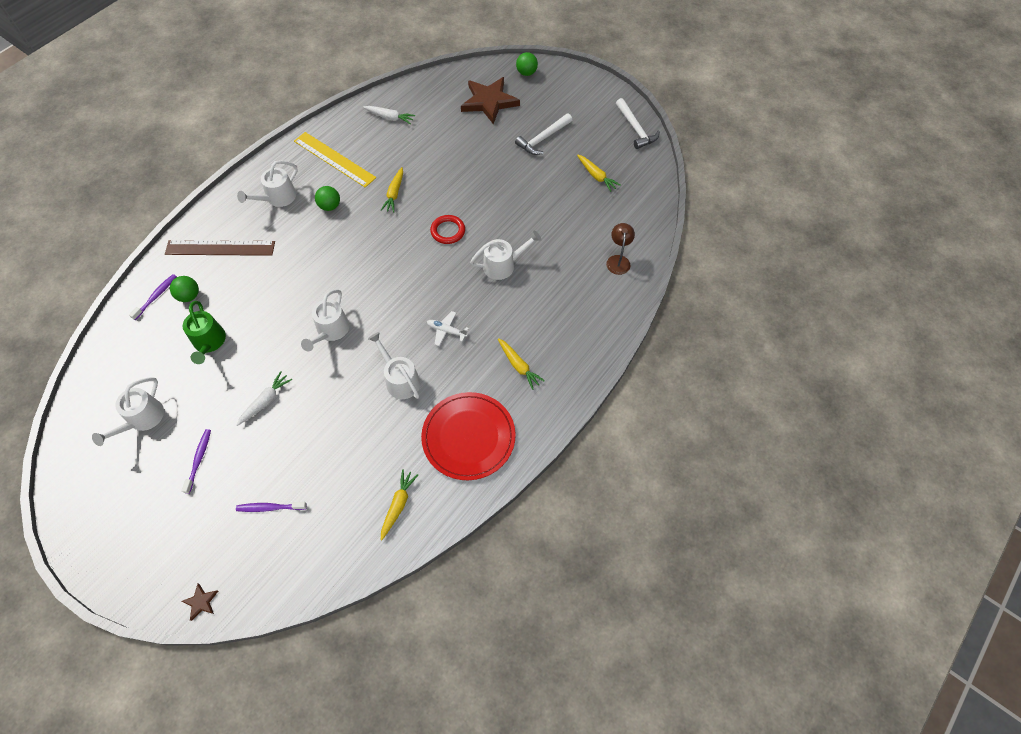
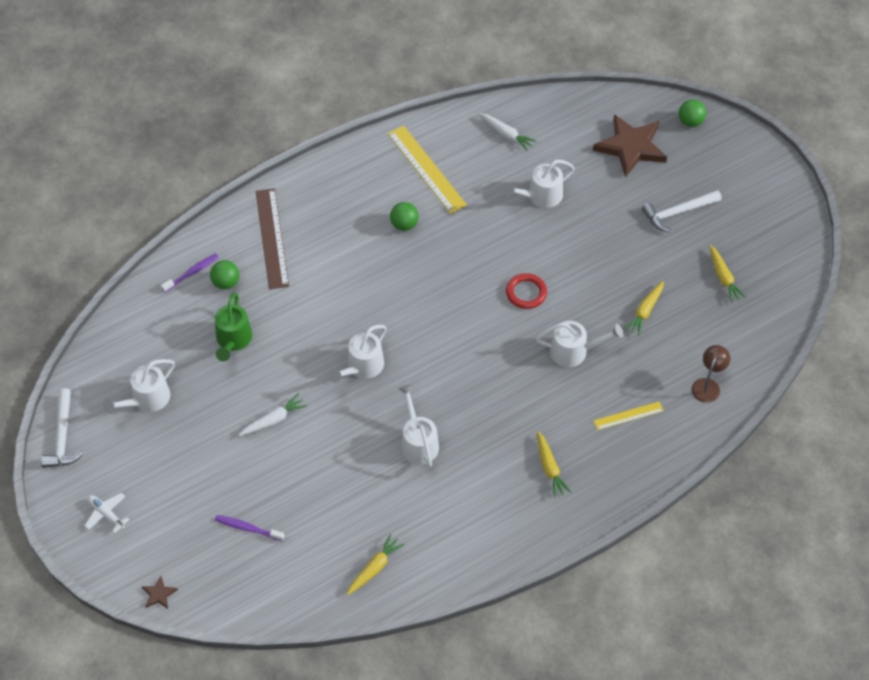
camera: 20 degrees right, 5 degrees down
brown ruler [165,240,275,256] -> brown ruler turned 60 degrees clockwise [256,188,289,289]
purple toothbrush [181,429,211,494] -> none
white watering can [237,160,298,207] -> white watering can moved to [504,160,575,208]
yellow carrot [381,167,403,212] -> yellow carrot moved to [624,281,664,336]
red plate [421,392,516,480] -> none
white plane [427,311,469,346] -> white plane moved to [85,493,130,533]
white hammer [616,98,660,149] -> white hammer moved to [41,388,84,468]
none -> yellow ruler [594,402,664,430]

